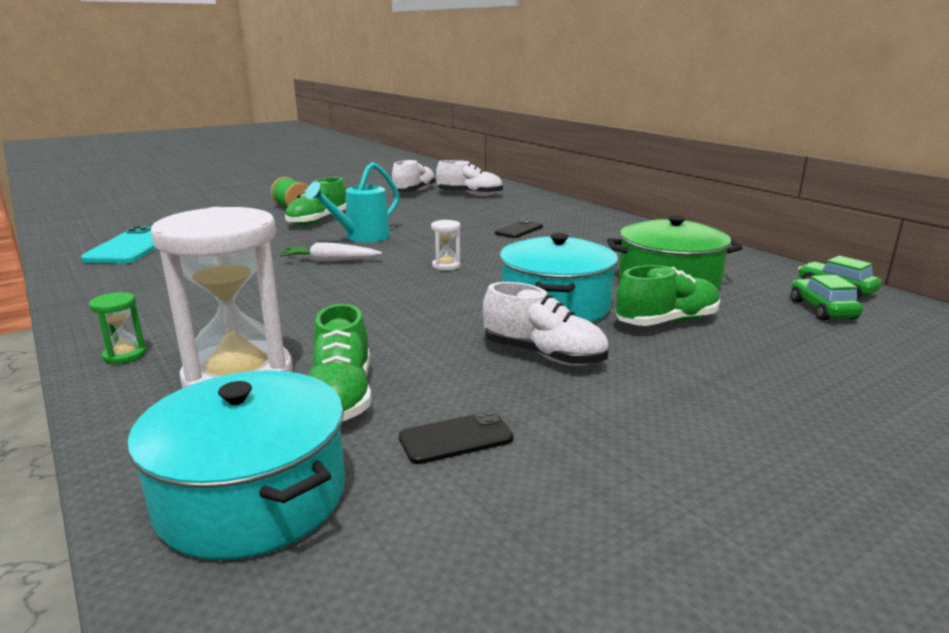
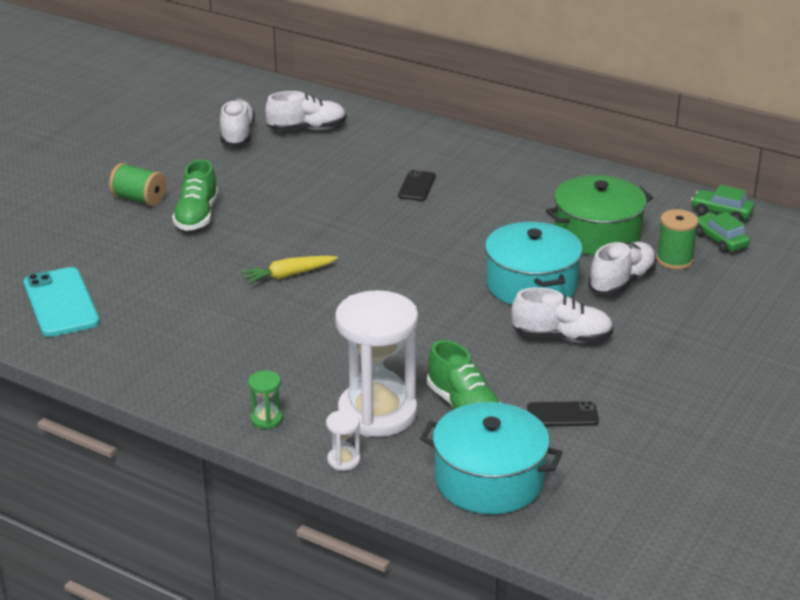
camera: 25 degrees left, 10 degrees up
white carrot [280,242,382,262] -> yellow carrot [240,256,338,284]
turquoise watering can [305,162,400,242] -> none
black phone [399,411,514,464] -> black phone turned 45 degrees clockwise [527,401,599,426]
white hourglass [431,220,461,271] -> white hourglass moved to [326,410,361,471]
green shoe [616,265,720,326] -> white shoe [589,242,657,295]
none -> green spool [656,209,698,270]

